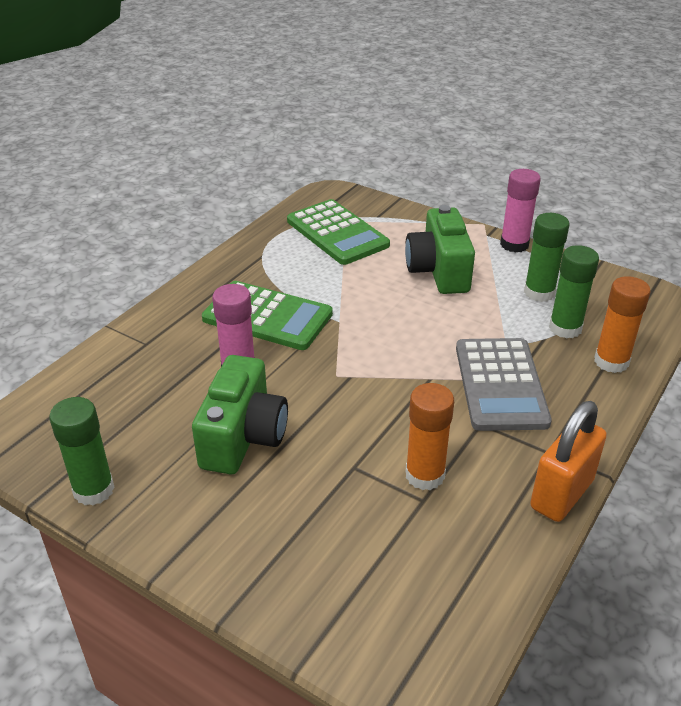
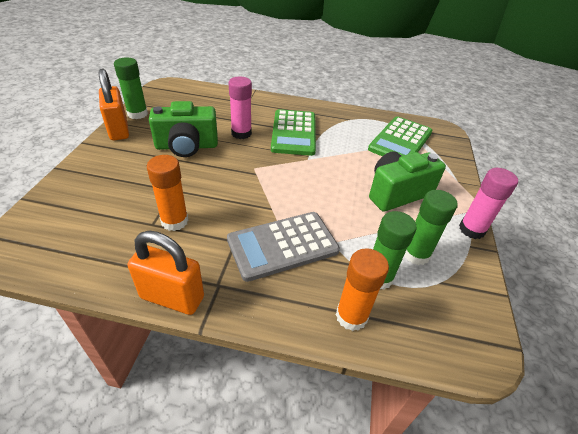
camera: 65 degrees right, 5 degrees up
none -> orange padlock [99,69,129,140]

